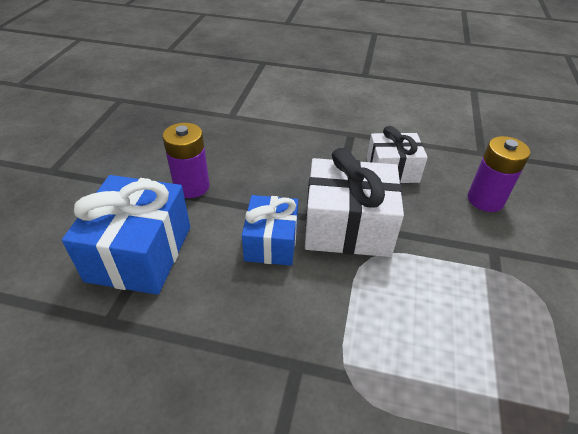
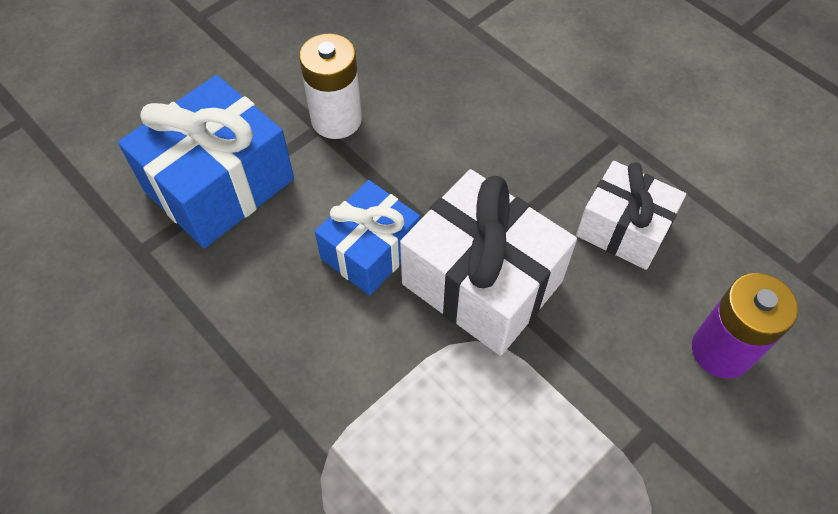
camera: 35 degrees right, 15 degrees up
purple battery [163,123,210,198] -> white battery [299,33,362,139]

